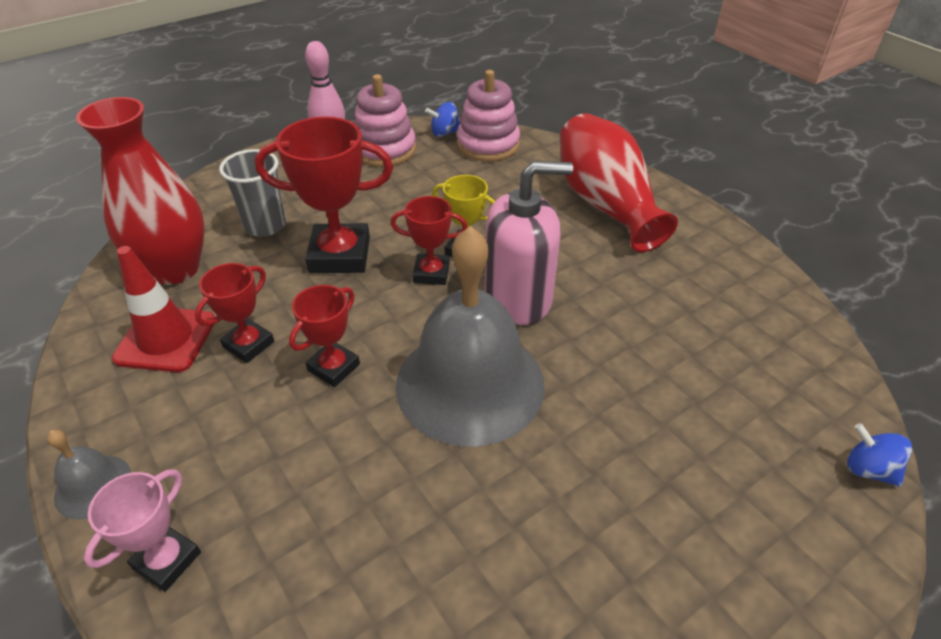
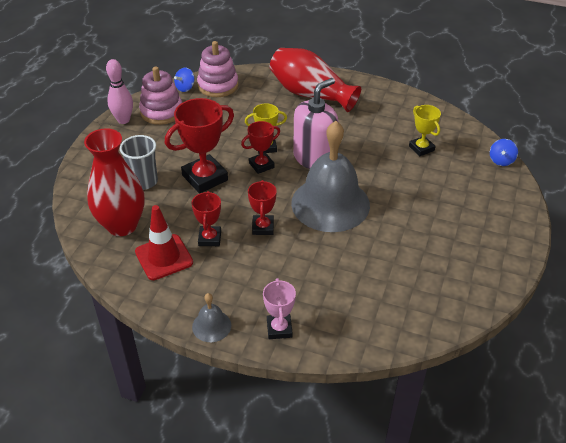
camera: 35 degrees left, 0 degrees up
blue spinning top [847,423,912,487] -> blue spinning top turned 75 degrees counterclockwise [490,139,518,166]
none -> yellow trophy [409,105,441,156]

